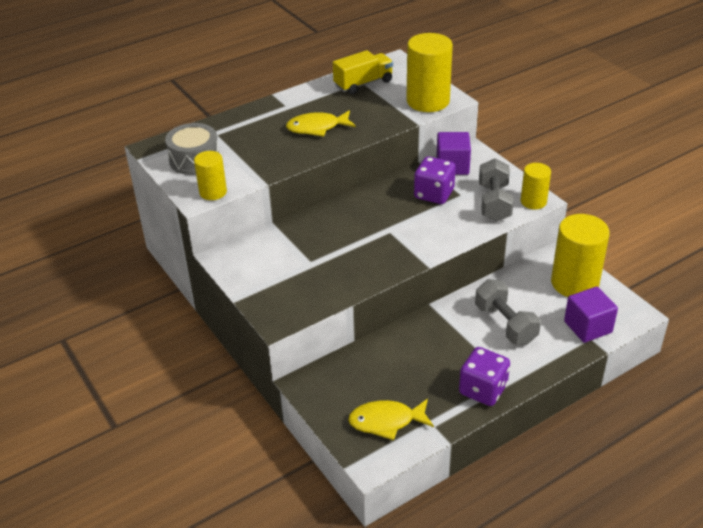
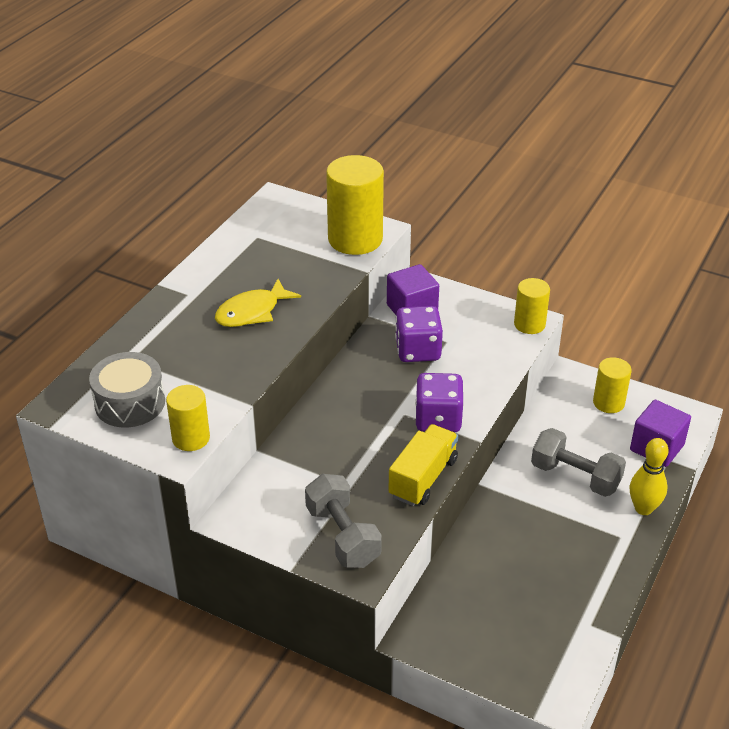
camera: 30 degrees left, 0 degrees up
yellow truck [333,50,393,94] -> yellow truck moved to [388,424,458,506]
yellow fish [348,399,434,440] -> none
purple dice [459,347,510,406] -> purple dice moved to [415,373,464,433]
grey dumbbell [479,158,514,222] -> grey dumbbell moved to [305,474,382,568]
yellow cylinder [551,214,610,297] -> yellow cylinder [593,357,632,413], size x0.57
none -> yellow bowling pin [630,438,668,515]

